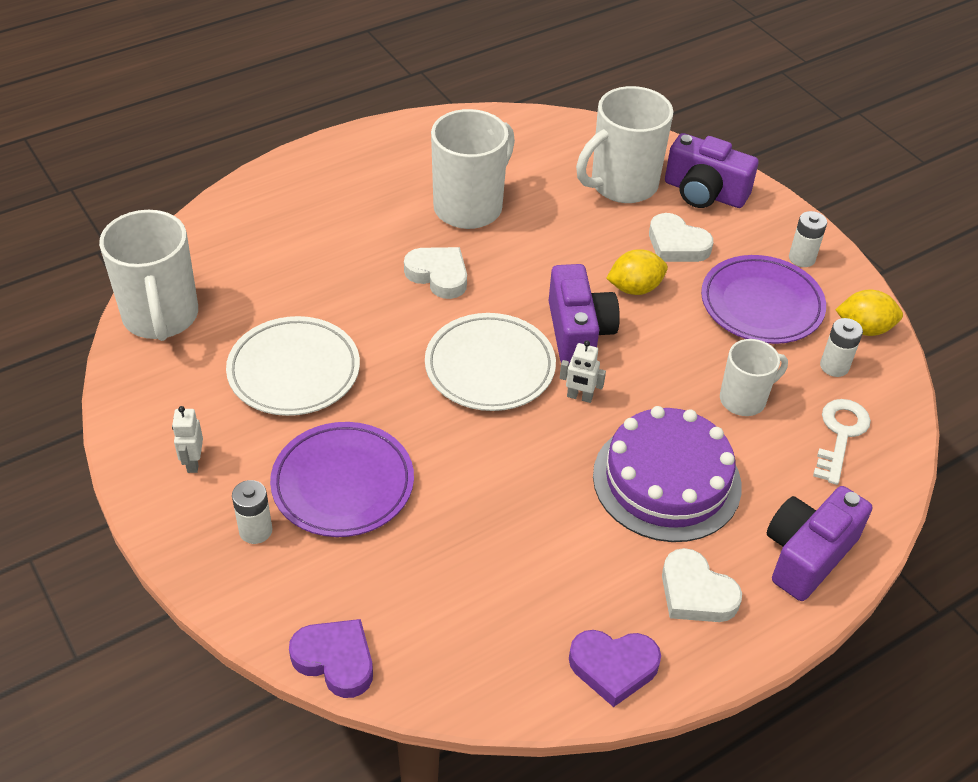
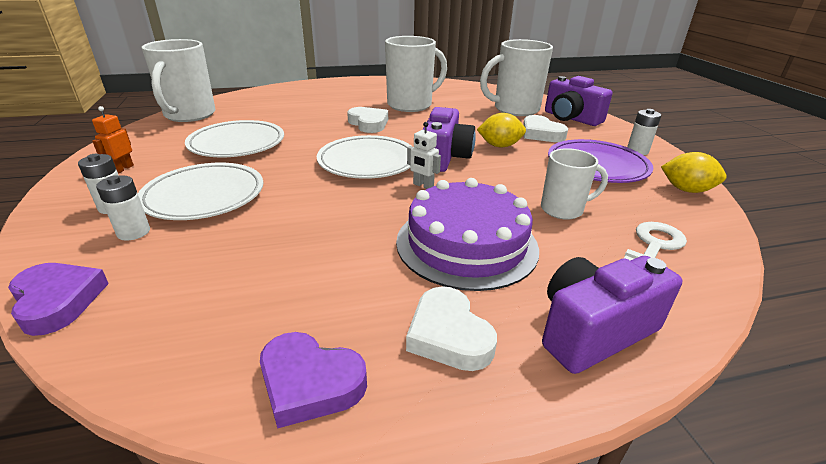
camera: 20 degrees right, 15 degrees down
white robot [172,406,203,473] -> orange robot [92,106,134,174]
purple plate [270,422,414,537] -> white plate [138,163,263,220]
white battery [820,318,863,377] -> white battery moved to [96,175,150,241]

